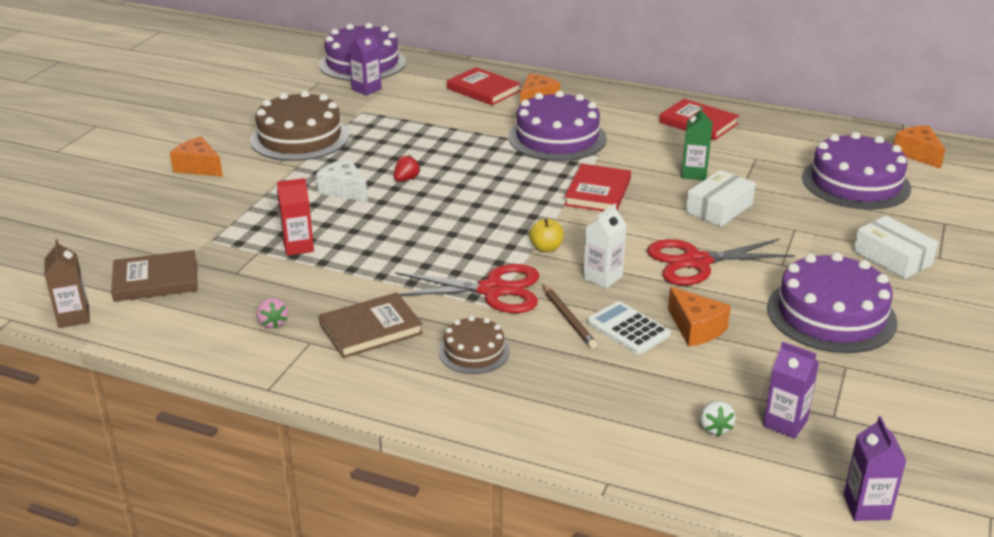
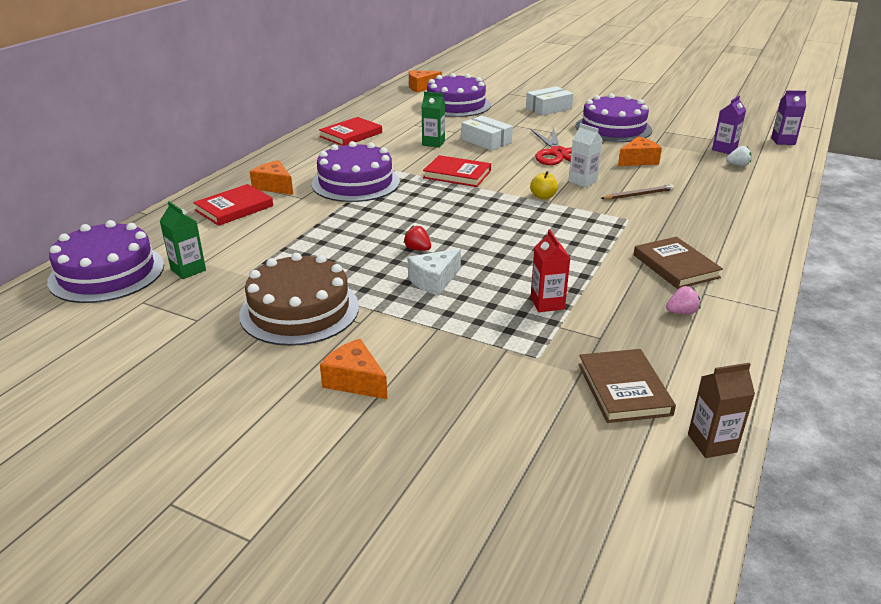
camera: 85 degrees left, 0 degrees up
orange cheese [170,136,223,177] -> orange cheese turned 90 degrees clockwise [320,339,387,399]
purple carton [349,30,382,96] -> green carton [160,201,206,279]
red scissors [395,264,539,313] -> none
brown cake [439,316,510,374] -> none
white calculator [587,301,671,354] -> none

